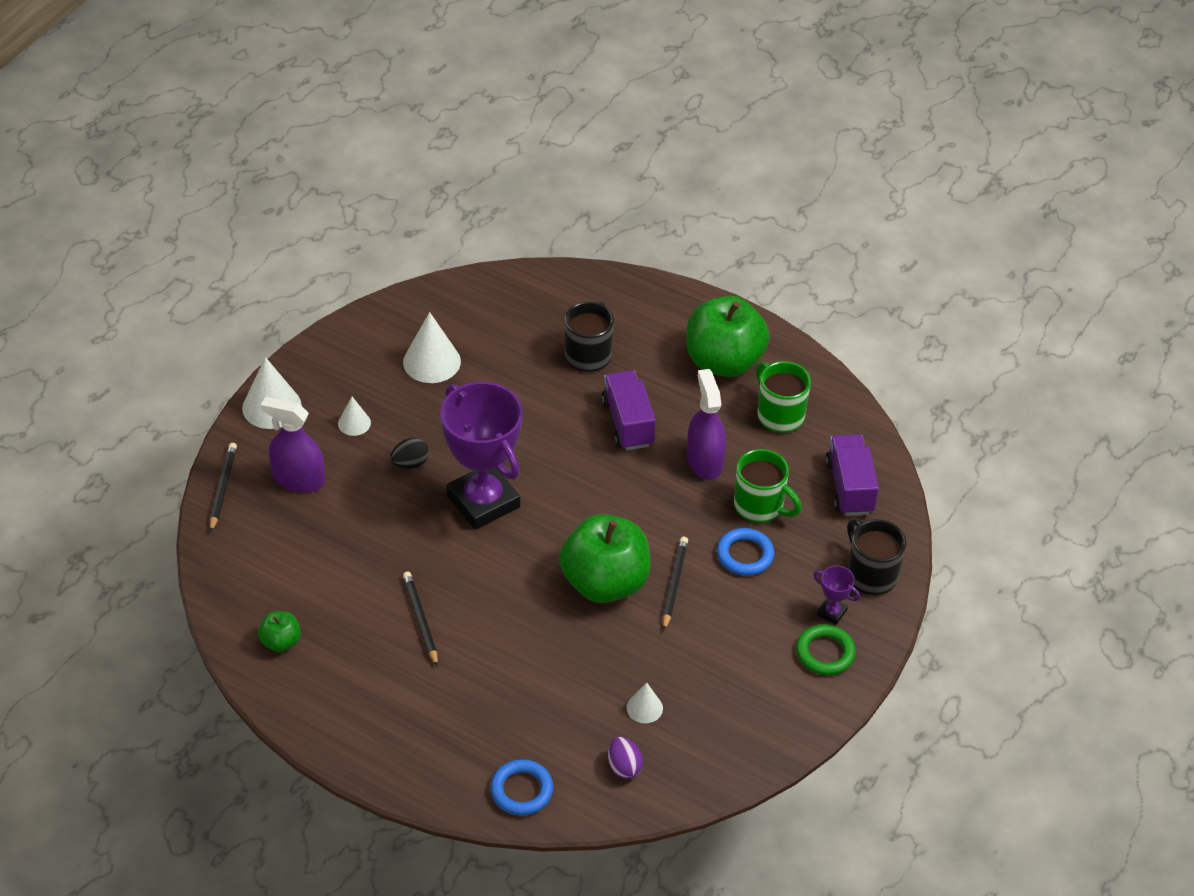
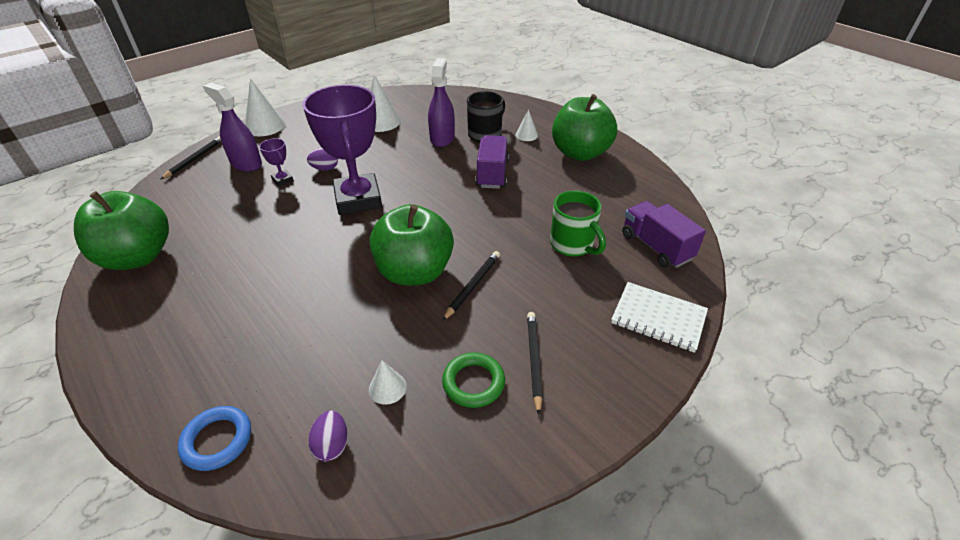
camera: 20 degrees right, 5 degrees down
green apple [258,611,301,652] -> green apple [74,191,169,270], size x2.21
white cone [338,397,371,436] -> white cone moved to [515,109,538,141]
black egg [390,438,429,469] -> purple egg [307,148,338,171]
black pencil [403,572,438,667] -> black pencil moved to [527,312,542,415]
purple spray bottle [687,369,726,480] -> purple spray bottle moved to [428,58,455,147]
blue ring [717,528,774,576] -> none
green mug [756,361,811,433] -> none
green ring [796,624,856,675] -> green ring moved to [442,352,505,408]
purple trophy [813,566,860,625] -> purple trophy moved to [259,138,294,187]
purple truck [825,434,879,516] -> purple truck turned 45 degrees counterclockwise [622,201,706,268]
black mug [847,518,906,595] -> white notebook [611,282,708,353]

